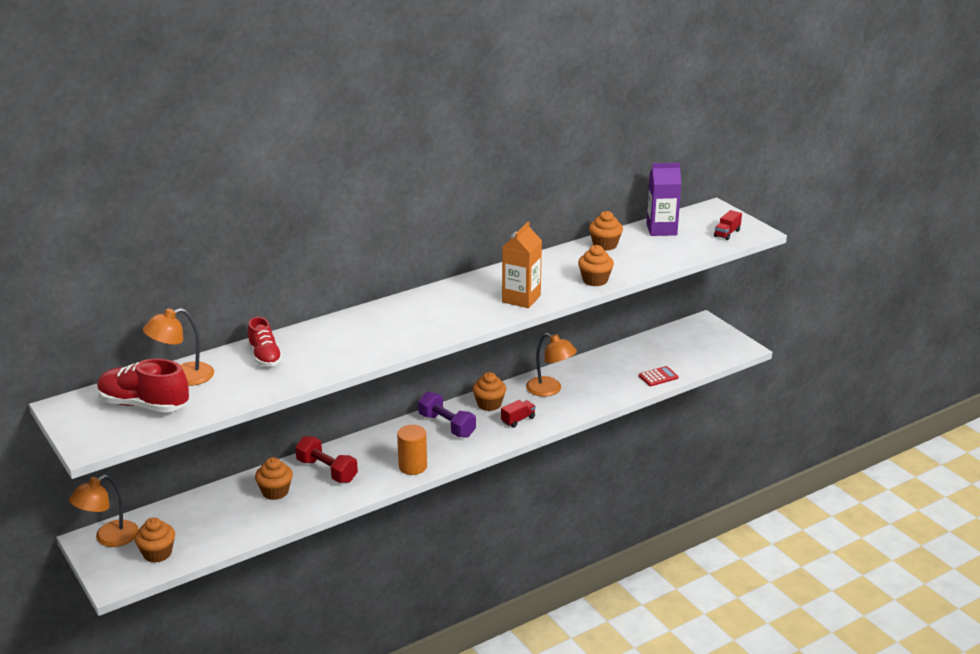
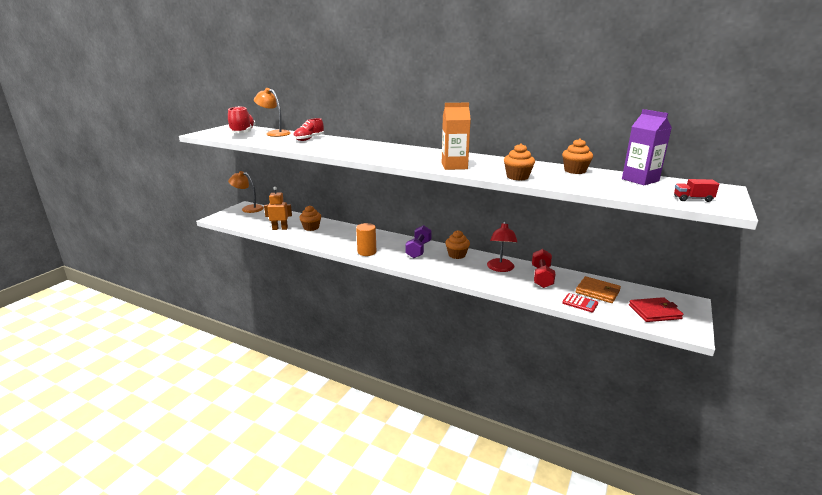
camera: 60 degrees right, 5 degrees down
orange cupcake [135,517,175,563] -> none
red dumbbell [295,436,358,483] -> red dumbbell moved to [532,249,555,288]
red truck [501,400,536,428] -> none
orange lamp [526,333,577,397] -> red lamp [487,221,517,272]
none -> orange robot [264,187,292,230]
none -> orange wallet [576,276,621,303]
none -> red wallet [629,297,684,322]

